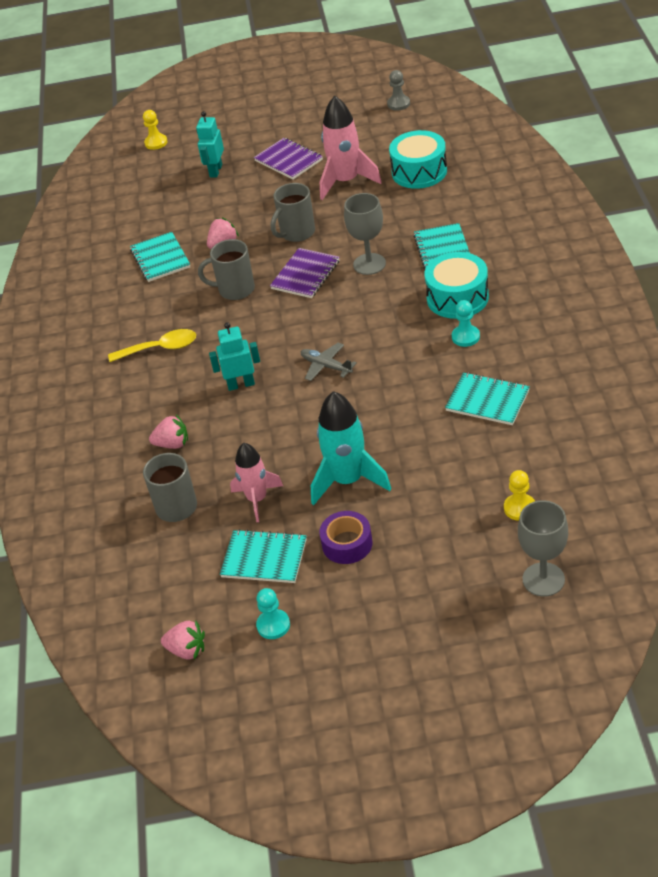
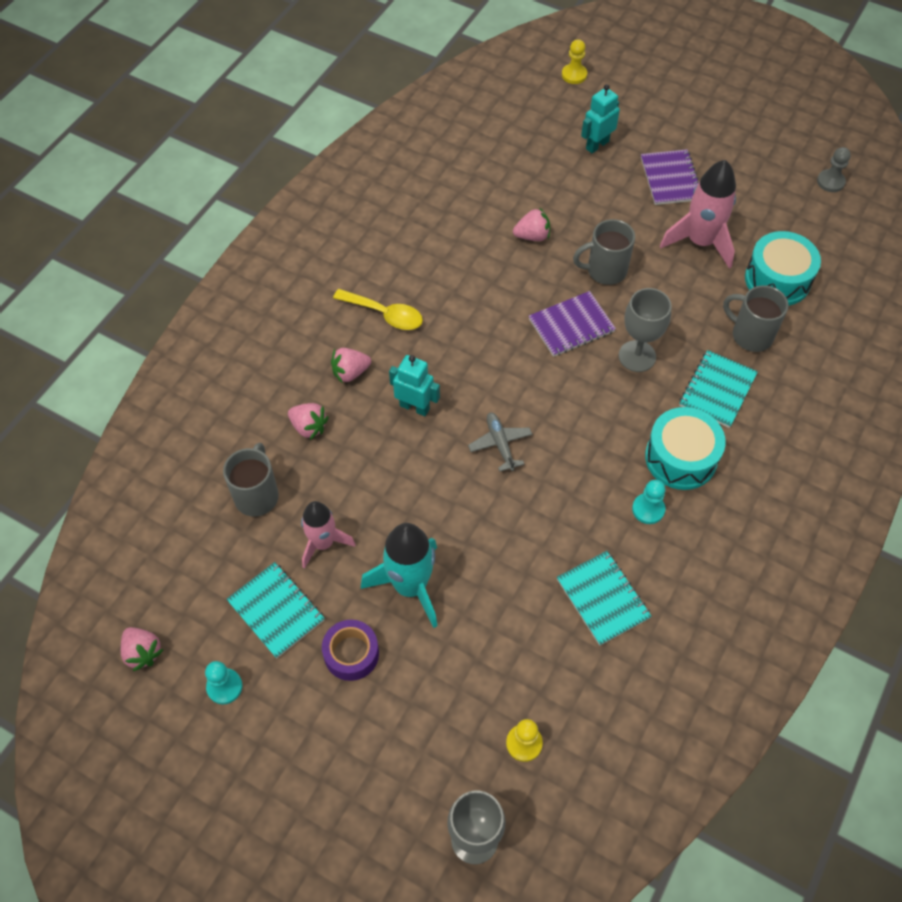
camera: 30 degrees right, 15 degrees up
turquoise notebook [130,232,190,282] -> none
grey mug [198,239,255,300] -> grey mug moved to [723,285,789,352]
none -> pink strawberry [331,348,371,384]

